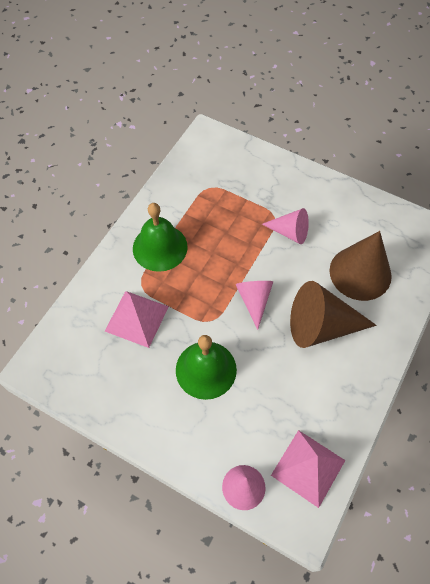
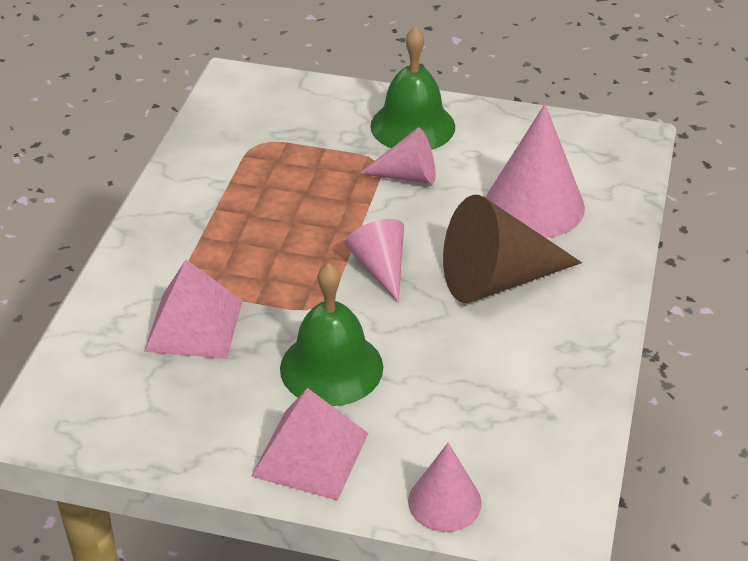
camera: 15 degrees left, 20 degrees down
green bell [133,203,188,272] -> green bell moved to [370,27,455,150]
pink pyramid [271,430,346,508] -> pink pyramid moved to [251,388,369,501]
brown cone [329,231,392,301] -> pink cone [486,104,585,238]

